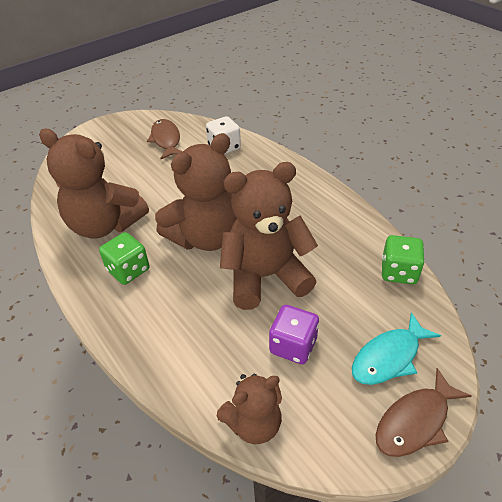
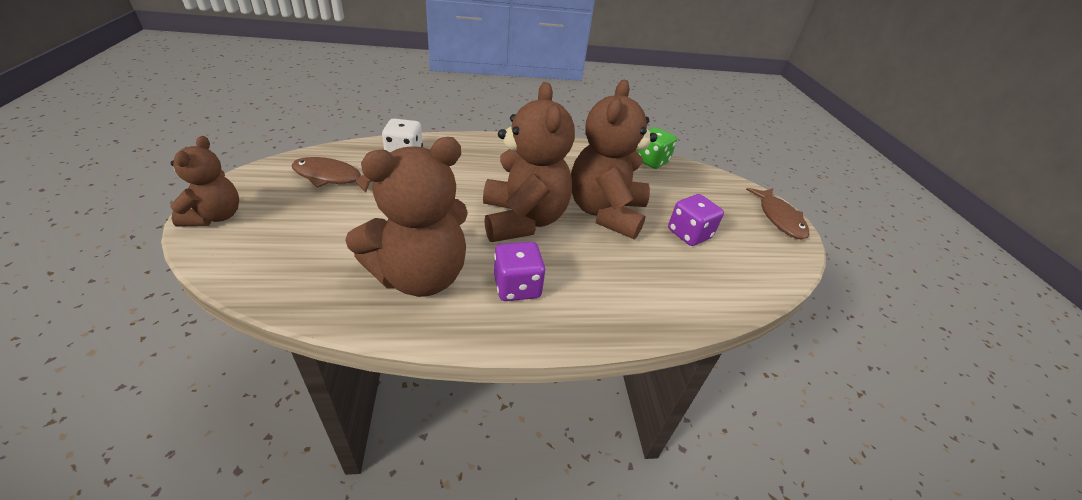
camera: 65 degrees left, 5 degrees down
green dice [99,232,149,285] -> purple dice [494,242,545,301]
brown teddy bear [217,373,282,444] -> brown teddy bear moved to [170,136,239,227]
turquoise fish [352,312,441,385] -> none

